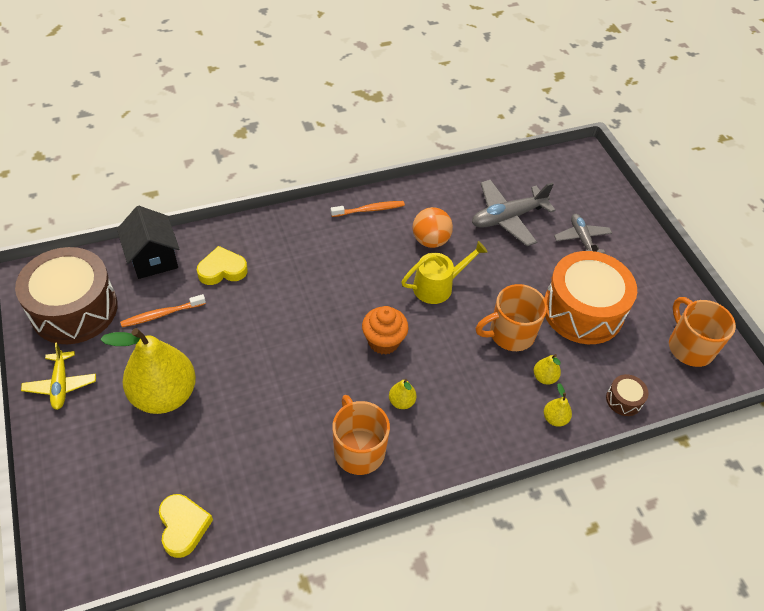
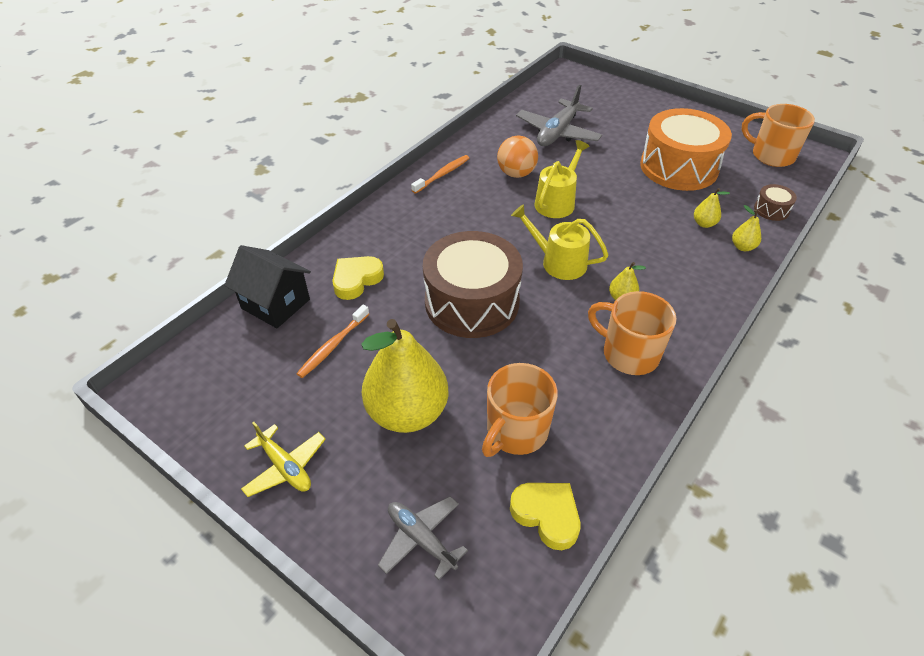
camera: 30 degrees left, 5 degrees down
brown drum [15,247,118,344] -> brown drum moved to [423,231,523,338]
orange cupcake [362,306,409,355] -> yellow watering can [511,204,608,280]
orange mug [476,284,547,351] -> orange mug moved to [482,363,558,457]
grey plane [554,214,612,254] -> grey plane moved to [378,496,468,580]

